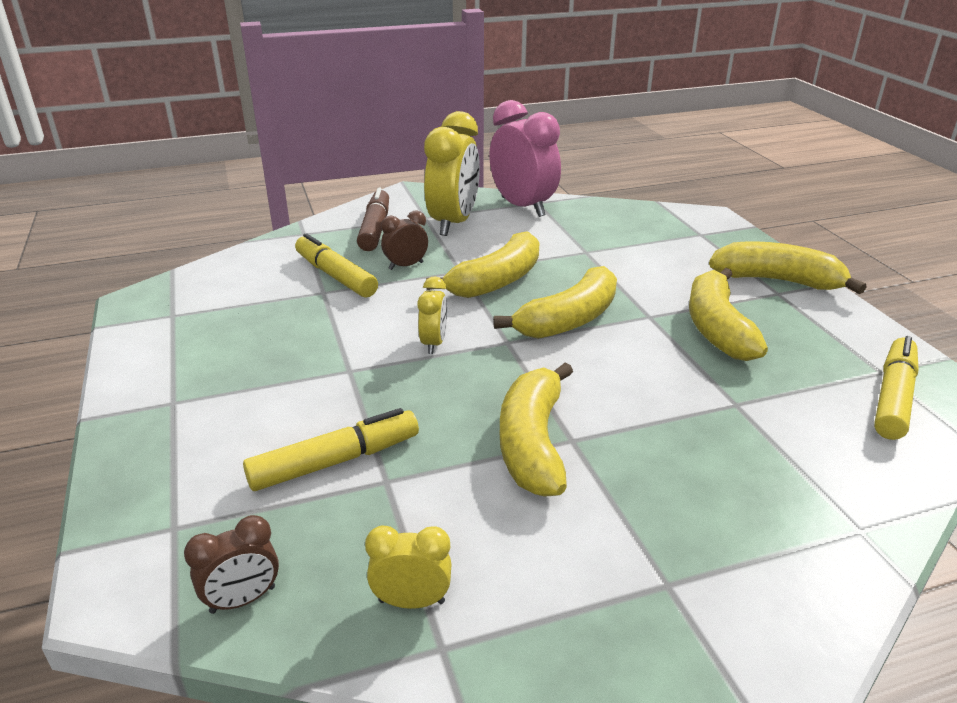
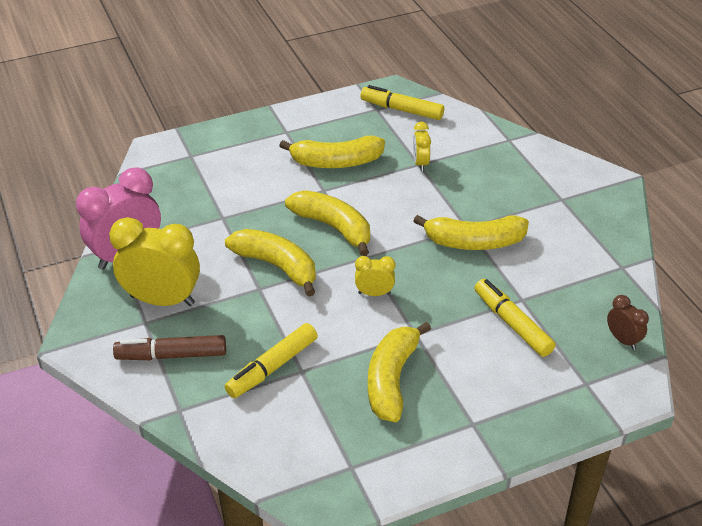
camera: 95 degrees left, 10 degrees up
yellow clock [365,525,452,609] -> yellow clock moved to [413,122,431,171]
brown clock [381,210,428,270] -> none
yellow banana [709,241,866,294] -> yellow banana moved to [368,322,431,422]

